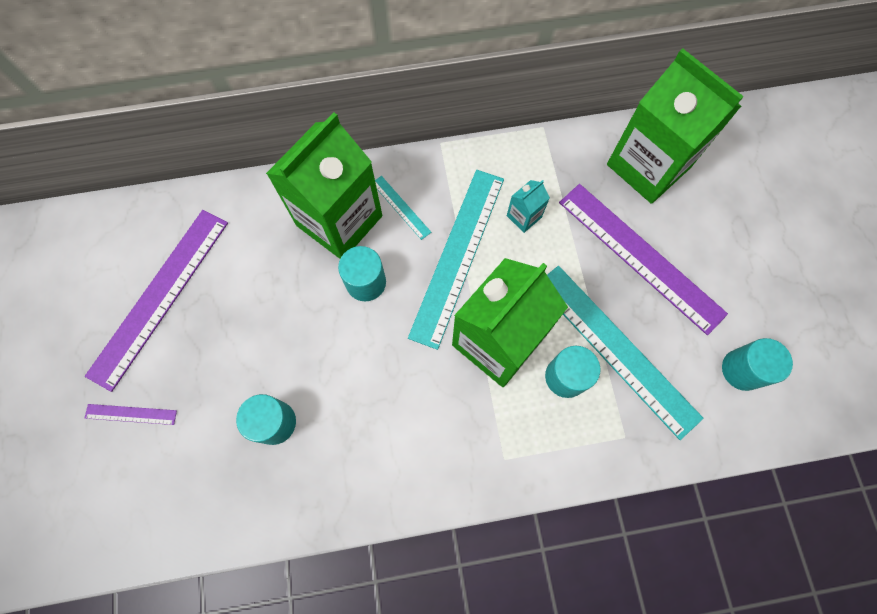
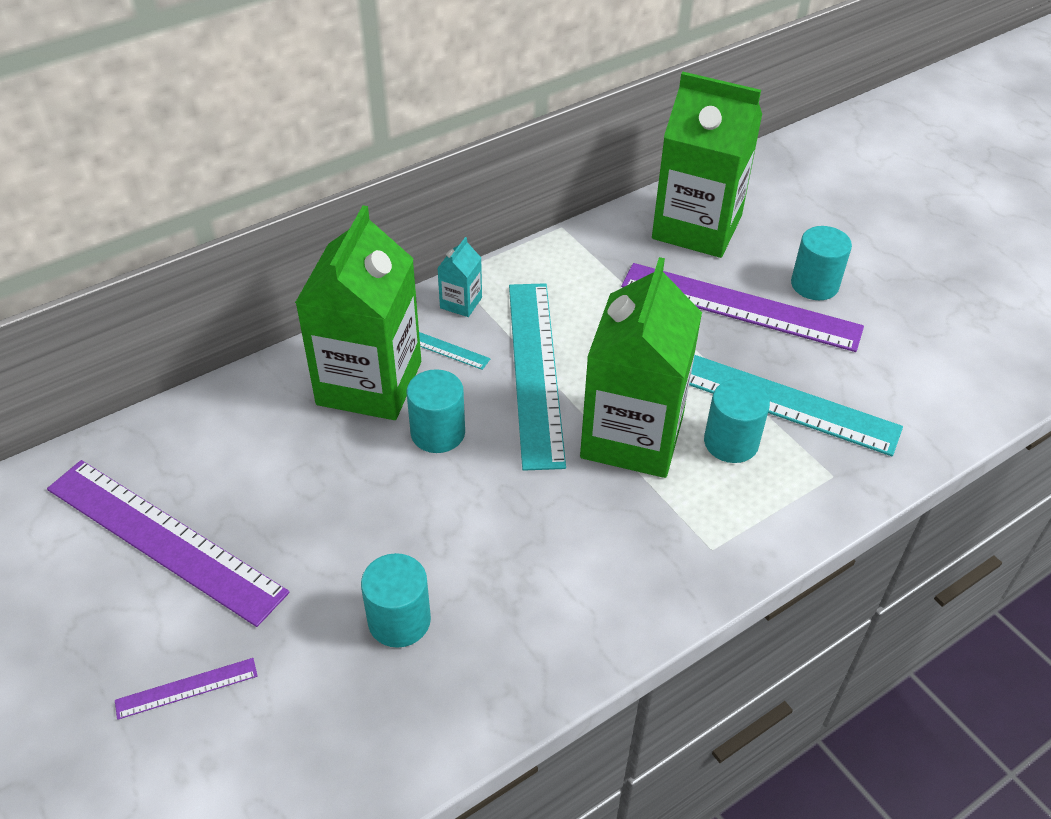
camera: 25 degrees left, 25 degrees down
purple ruler [85,210,228,392] -> purple ruler turned 60 degrees counterclockwise [47,460,290,627]
turquoise carton [507,180,550,233] -> turquoise carton moved to [437,237,482,317]
turquoise cylinder [722,338,793,391] -> turquoise cylinder moved to [791,226,852,300]

